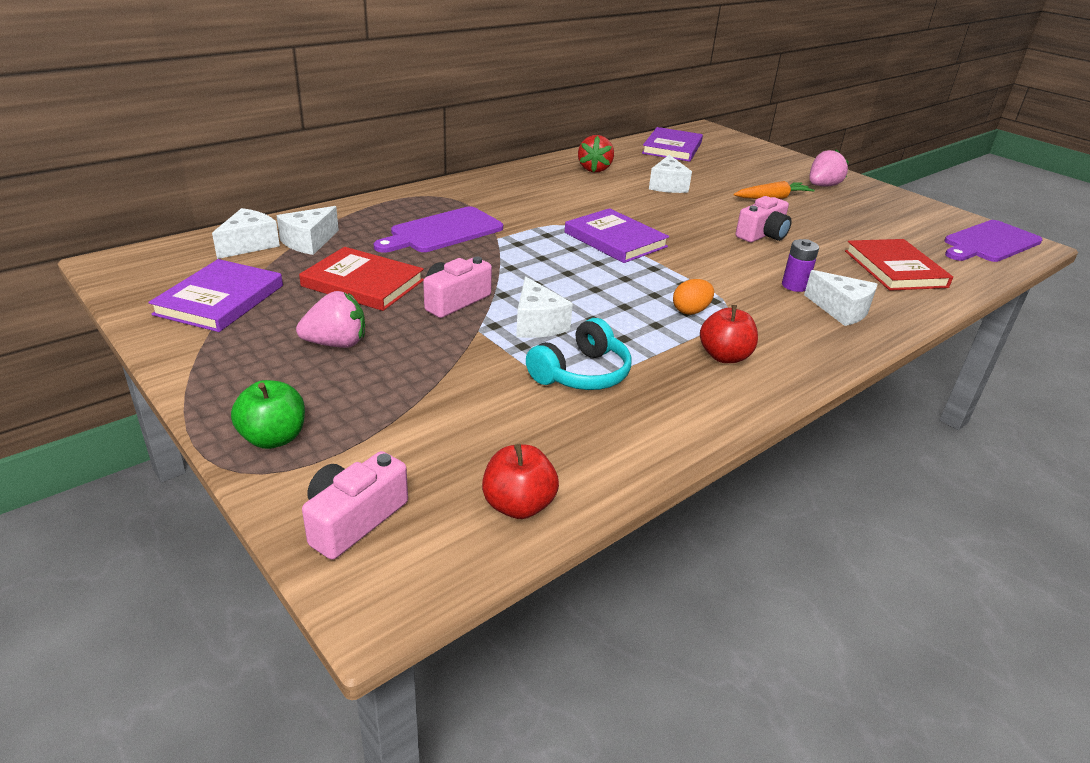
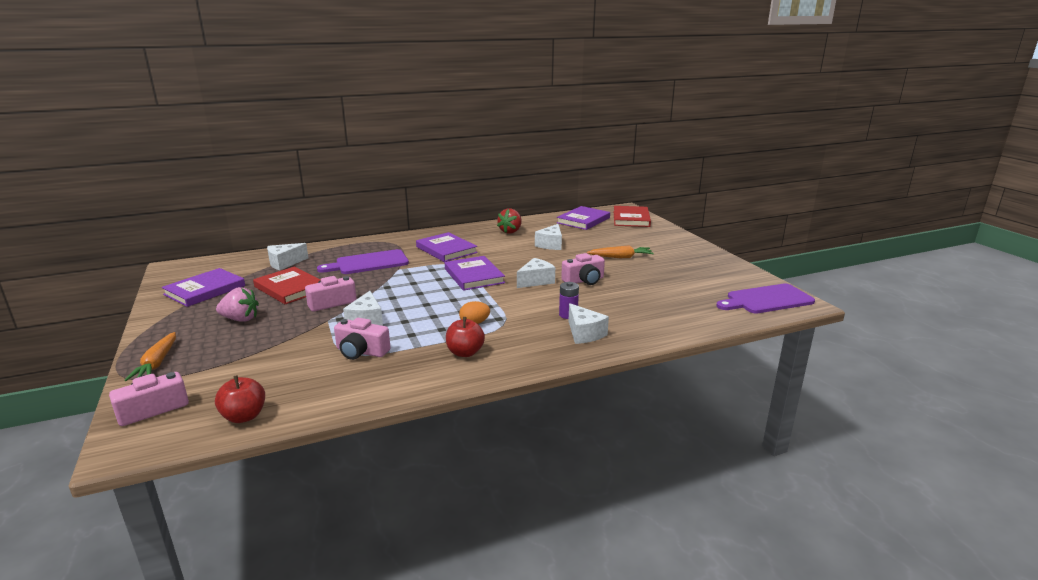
camera: 20 degrees right, 10 degrees down
white cheese [212,208,280,259] -> white cheese moved to [517,258,555,288]
green apple [231,380,305,449] -> orange carrot [124,332,176,381]
turquoise headphones [526,318,631,390] -> pink camera [334,318,391,360]
pink strawberry [809,149,849,187] -> none
red book [845,239,953,291] -> red book moved to [613,206,651,227]
none -> purple book [416,232,478,262]

